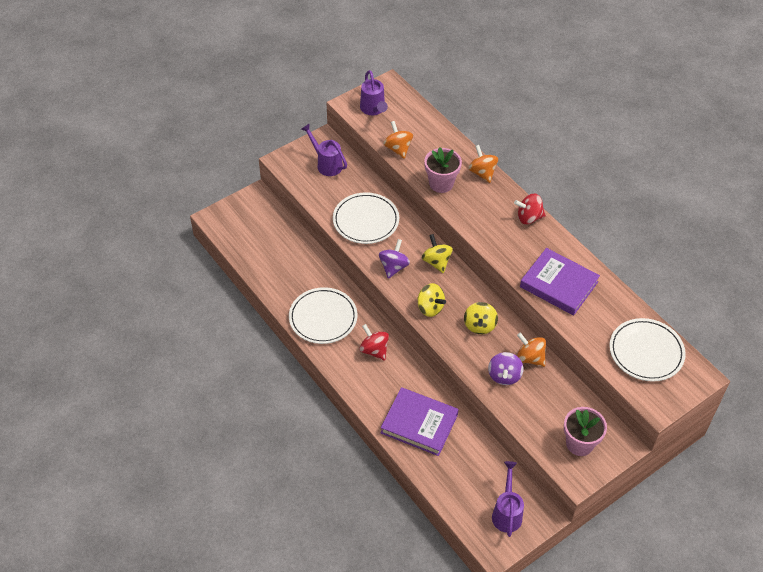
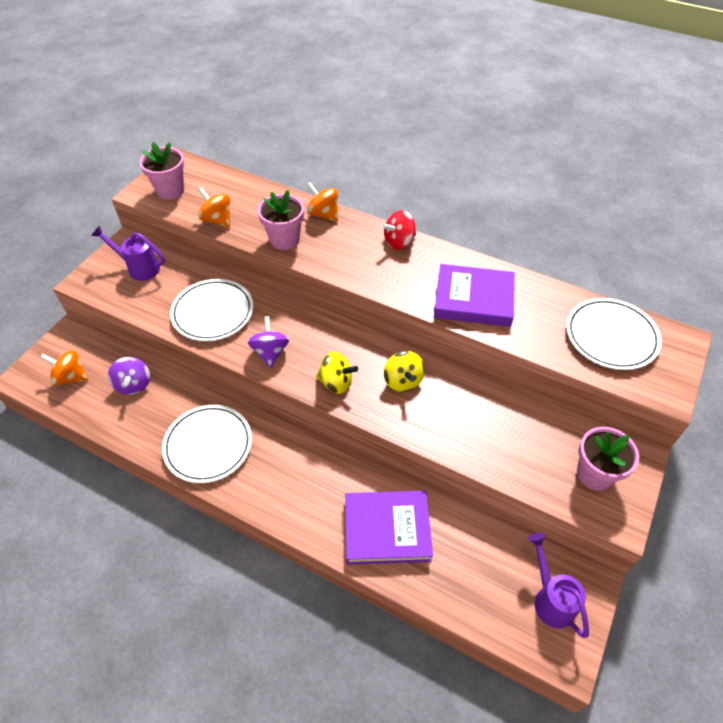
camera: 25 degrees left, 0 degrees up
red spinning top [359,324,389,361] -> none
purple watering can [360,70,388,115] -> pink flower pot [140,142,185,200]
yellow spinning top [422,234,453,273] -> none
purple spinning top [488,352,523,385] -> purple spinning top moved to [108,357,150,395]
orange spinning top [517,332,546,367] -> orange spinning top moved to [40,350,88,385]

